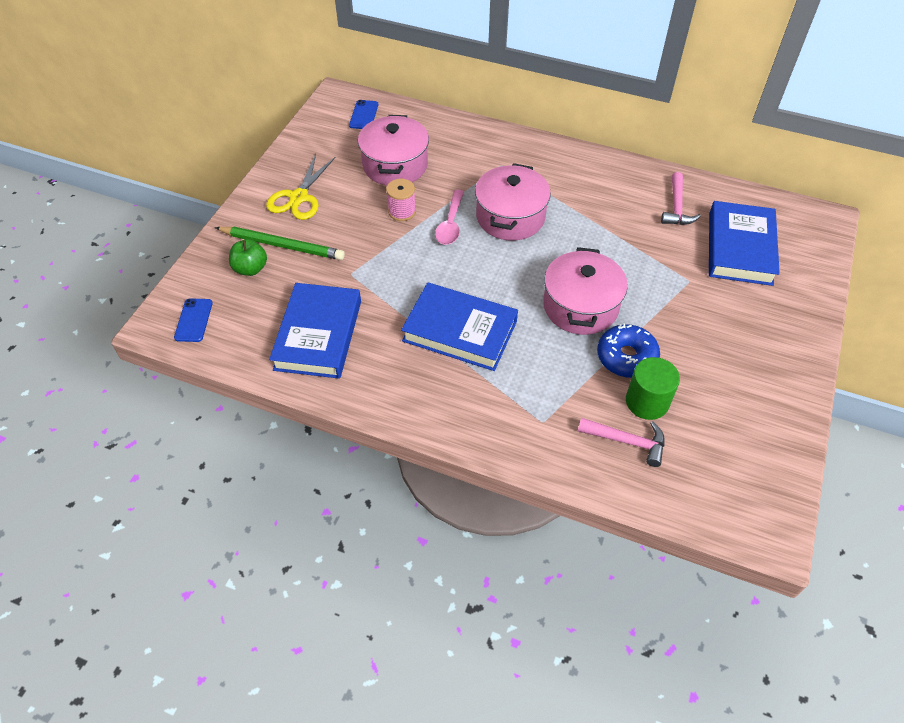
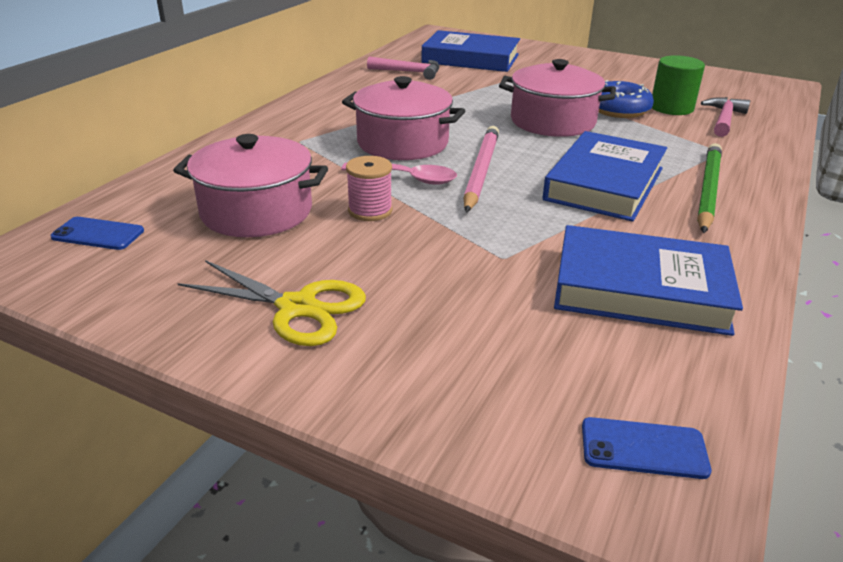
camera: 85 degrees left, 20 degrees down
green pencil [215,227,345,260] -> green pencil moved to [697,143,722,233]
green apple [229,239,267,276] -> none
none -> pink pencil [463,126,499,213]

